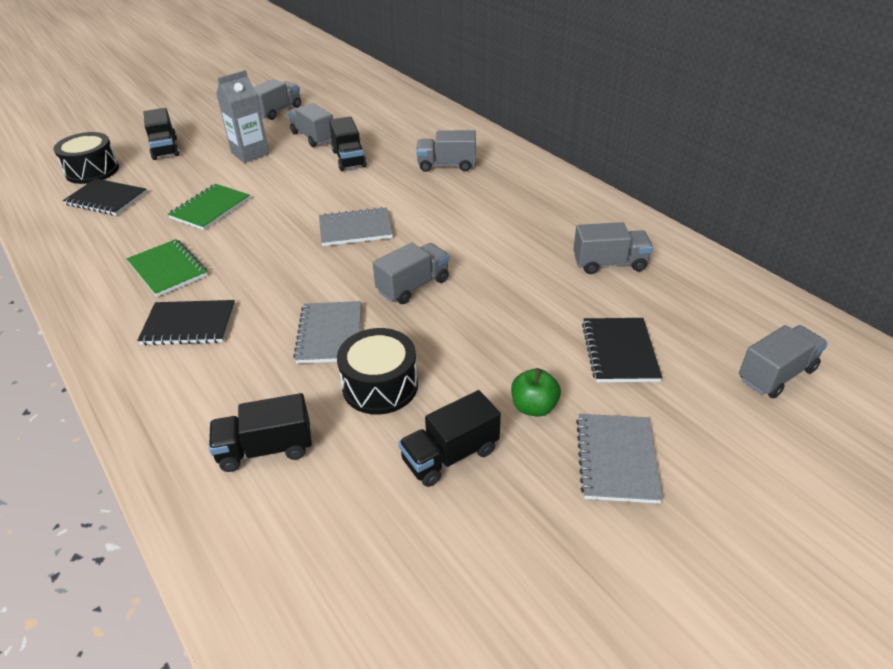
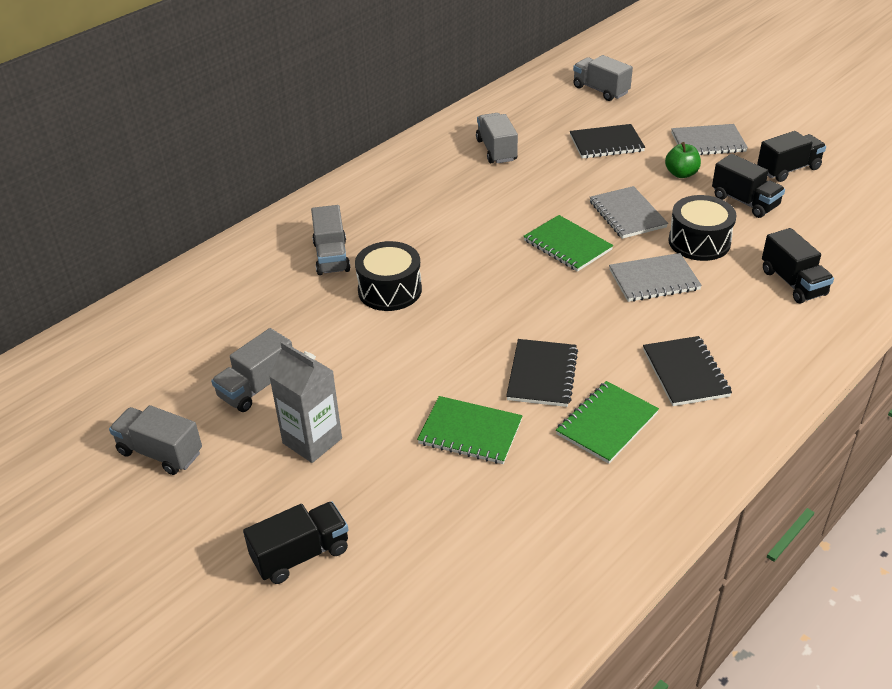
camera: 100 degrees left, 0 degrees up
black drum [54,132,119,184] -> black drum moved to [355,241,422,311]
black notebook [63,178,147,216] -> black notebook moved to [506,339,578,407]
grey notebook [319,207,393,246] -> grey notebook moved to [590,186,668,239]
black truck [329,117,367,171] -> black truck moved to [757,131,826,182]
grey truck [373,242,449,304] -> green notebook [523,215,613,272]

